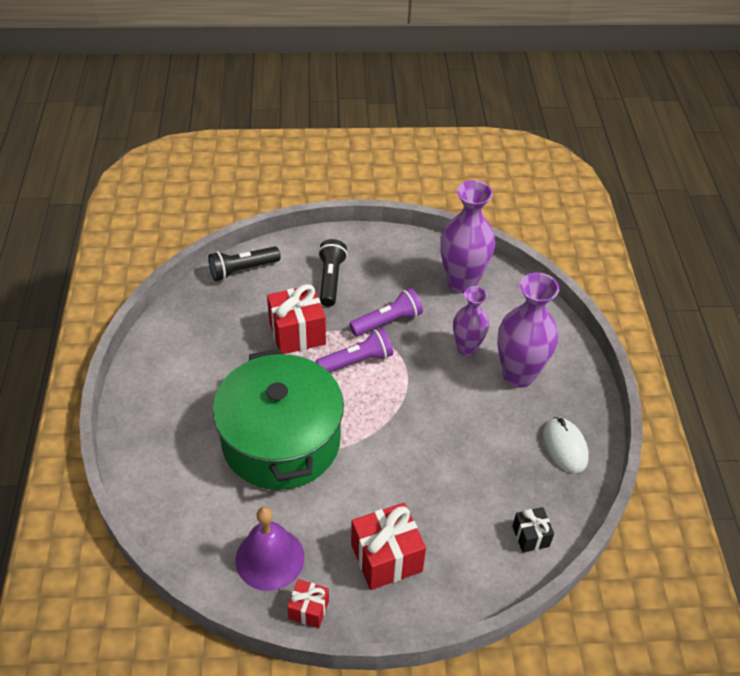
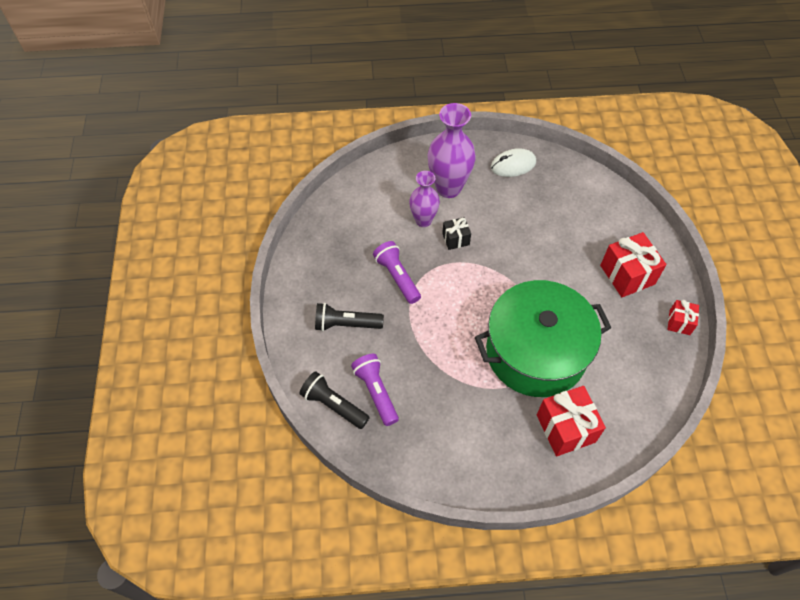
camera: 90 degrees left, 10 degrees up
black flashlight [208,246,281,281] -> black flashlight turned 150 degrees clockwise [299,371,370,429]
purple bell [236,507,305,591] -> none
red gift [267,284,326,354] -> red gift moved to [537,386,606,456]
purple flashlight [316,328,393,372] -> purple flashlight moved to [351,354,399,426]
purple vase [440,180,495,293] -> none
black gift [512,507,554,553] -> black gift moved to [442,217,471,250]

